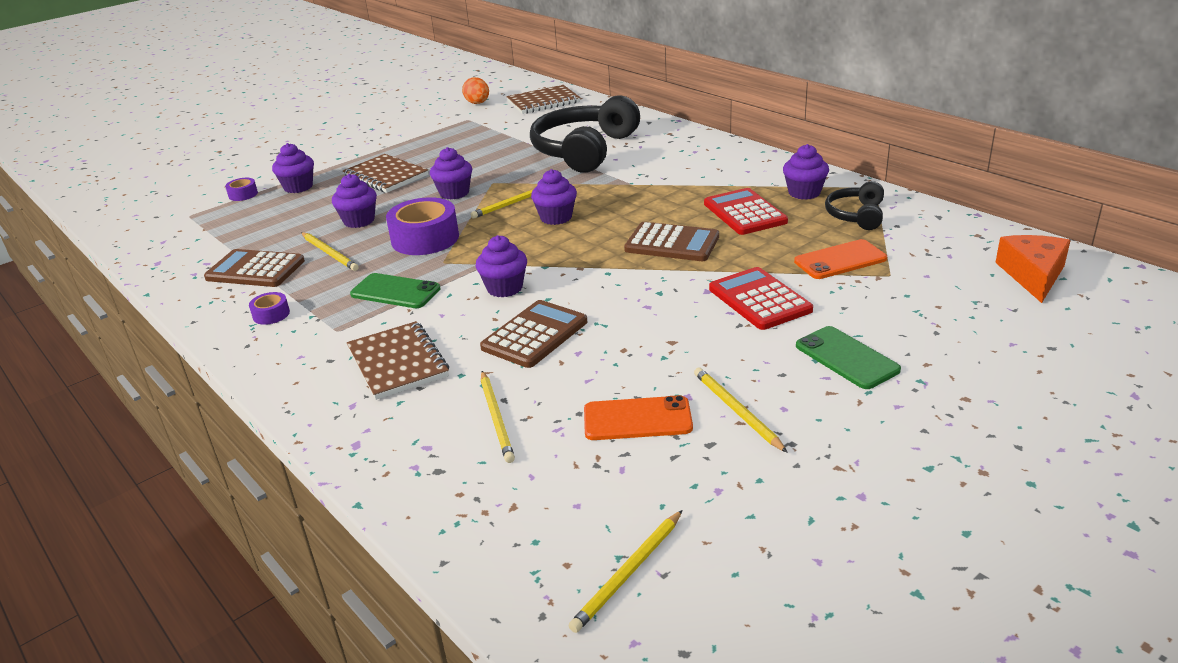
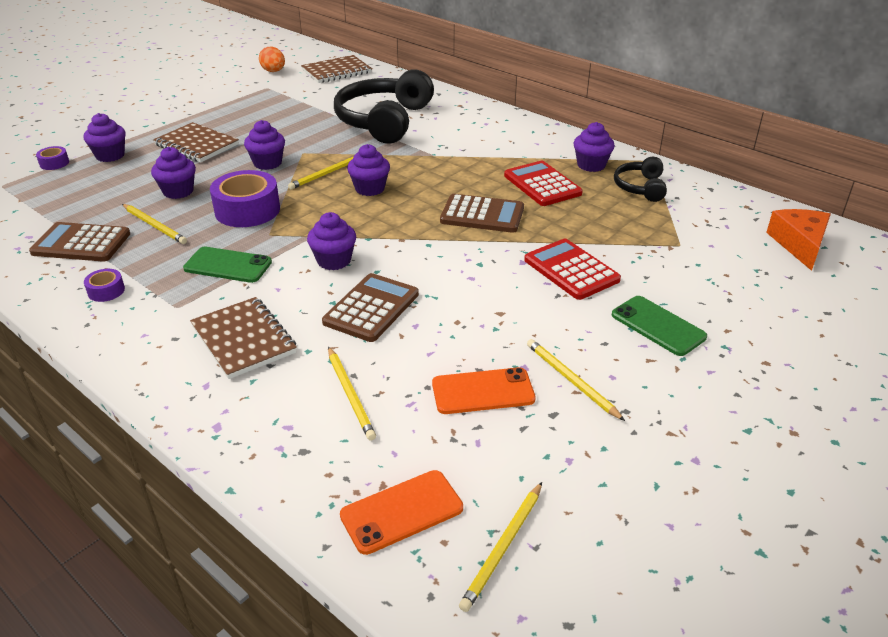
camera: 10 degrees left, 5 degrees up
orange phone [794,239,887,279] -> orange phone moved to [340,470,463,555]

